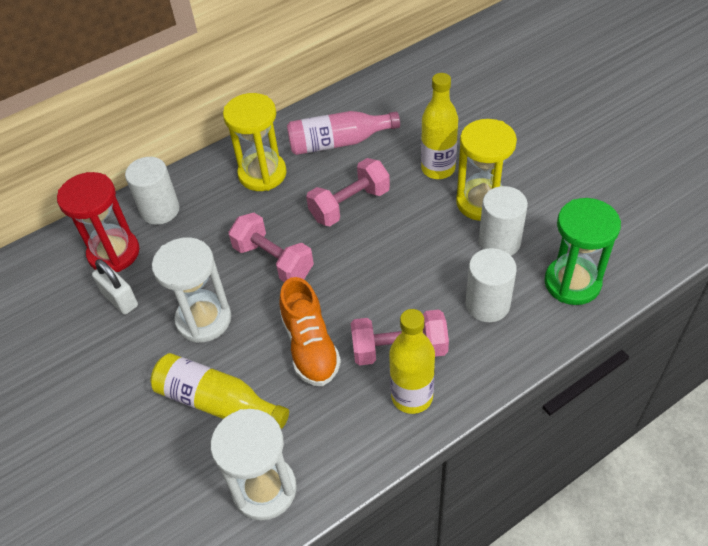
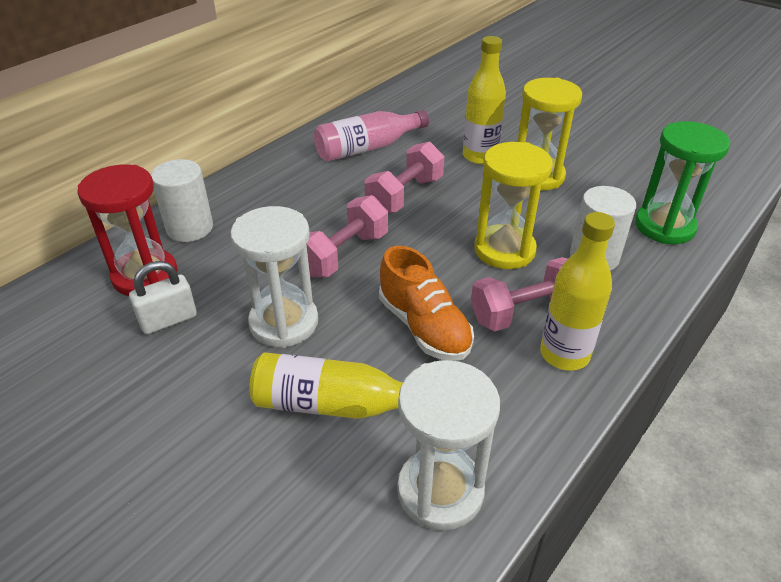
camera: 20 degrees left, 10 degrees down
white padlock [92,259,138,315] -> white padlock turned 60 degrees counterclockwise [129,261,197,334]
yellow hourglass [223,93,287,191] -> yellow hourglass moved to [474,142,553,269]
pink dumbbell [229,213,314,282] -> pink dumbbell turned 75 degrees counterclockwise [297,195,388,277]
white cylinder [479,186,528,256] -> none

